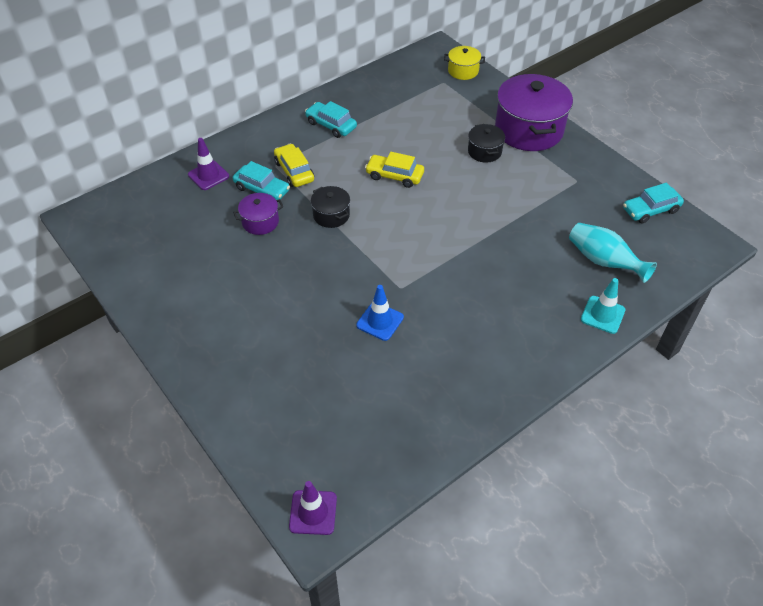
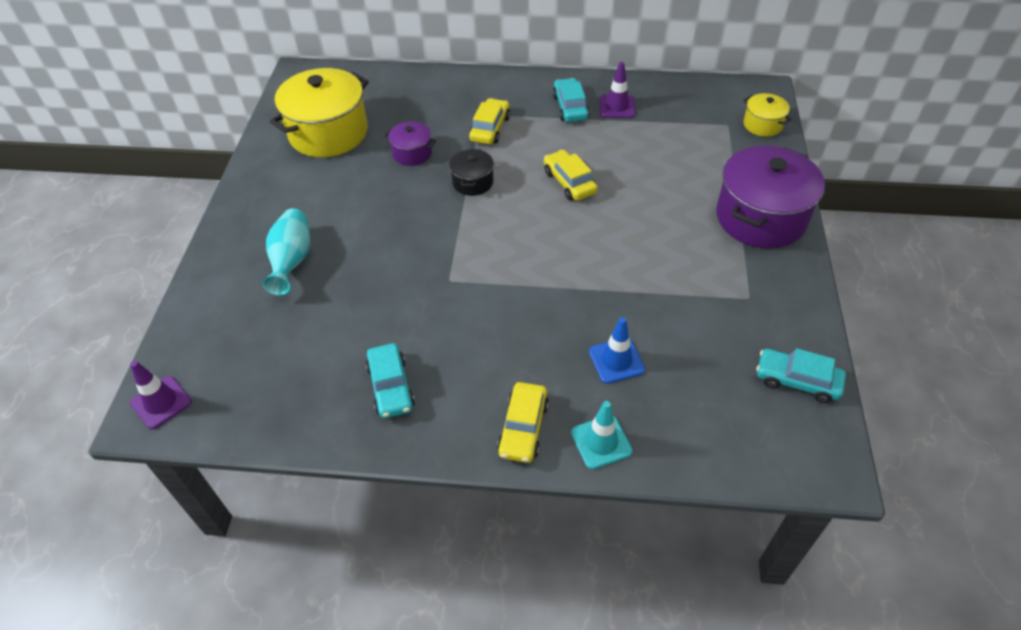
camera: 45 degrees right, 0 degrees up
purple traffic cone [188,138,229,190] -> purple traffic cone moved to [600,62,635,118]
turquoise car [233,161,290,200] -> turquoise car moved to [366,343,415,418]
blue traffic cone [356,285,404,341] -> blue traffic cone moved to [589,317,645,384]
black pot [468,124,505,163] -> none
turquoise vase [569,223,657,283] -> turquoise vase moved to [262,208,310,296]
none -> yellow pot [270,68,369,157]
none -> yellow car [497,382,549,463]

